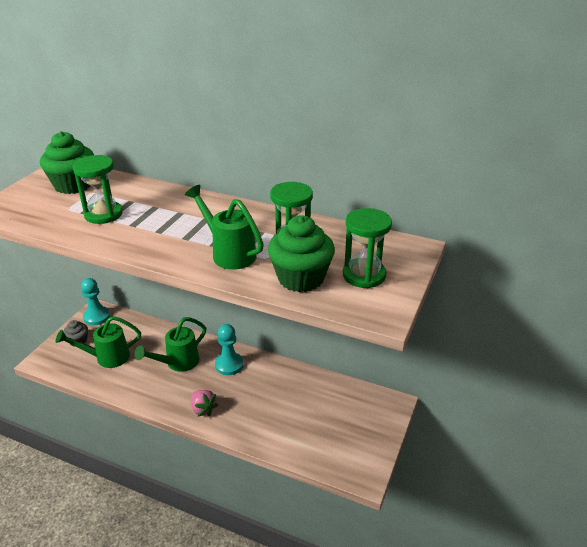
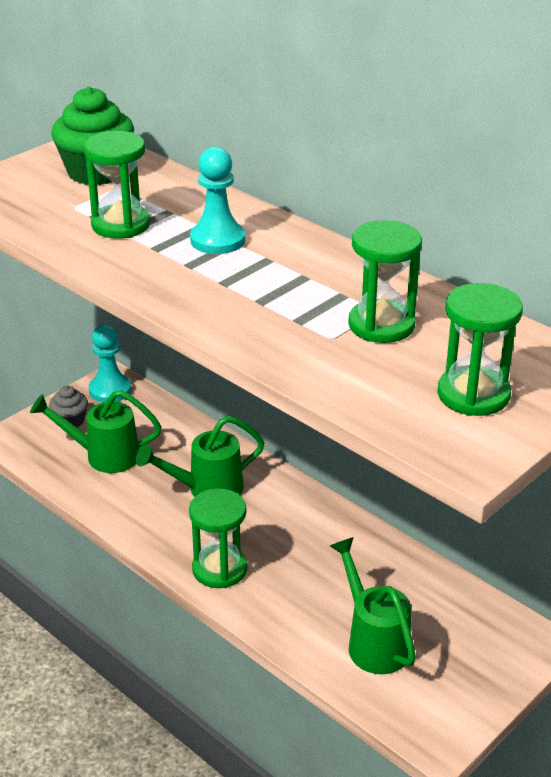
camera: 20 degrees right, 0 degrees up
green watering can [185,185,264,269] -> green watering can moved to [330,537,416,674]
pink strawberry [191,390,218,416] -> green hourglass [189,488,248,588]
turquoise pawn [215,324,243,375] -> turquoise pawn moved to [190,147,245,254]
green cupcake [268,215,335,292] -> none

